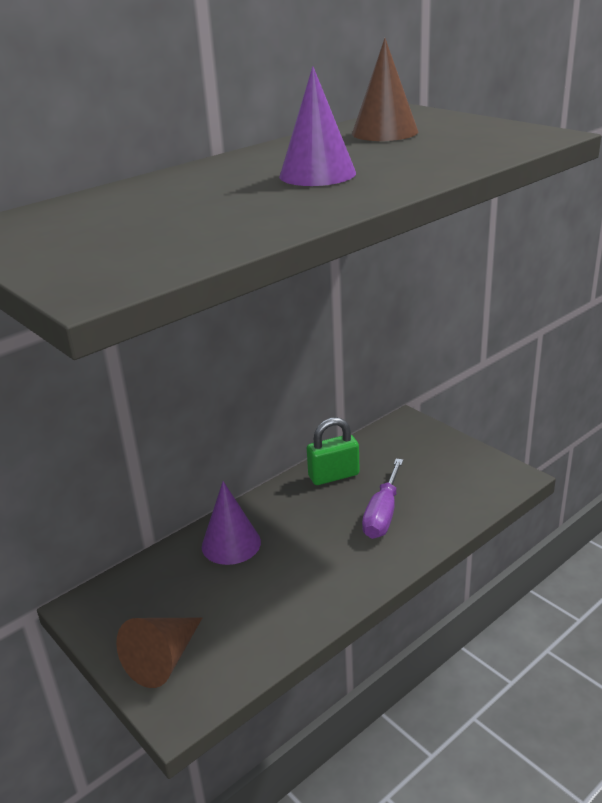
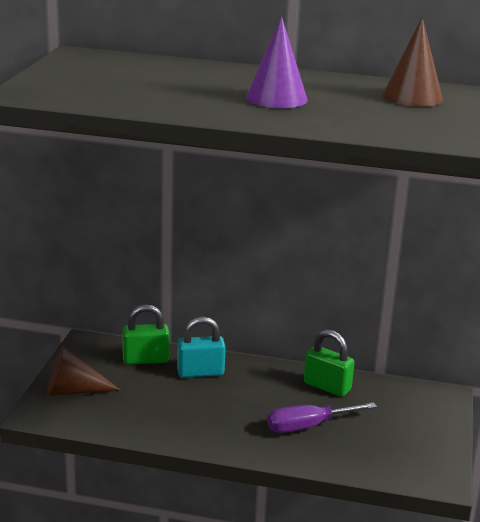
camera: 50 degrees right, 5 degrees down
purple cone [202,481,261,565] -> turquoise padlock [177,317,226,378]
none -> green padlock [122,304,169,364]

